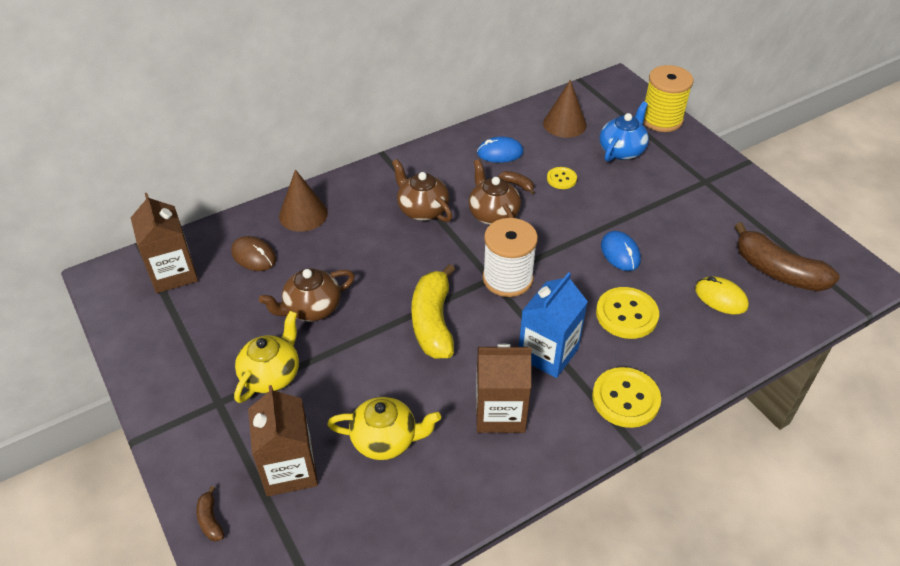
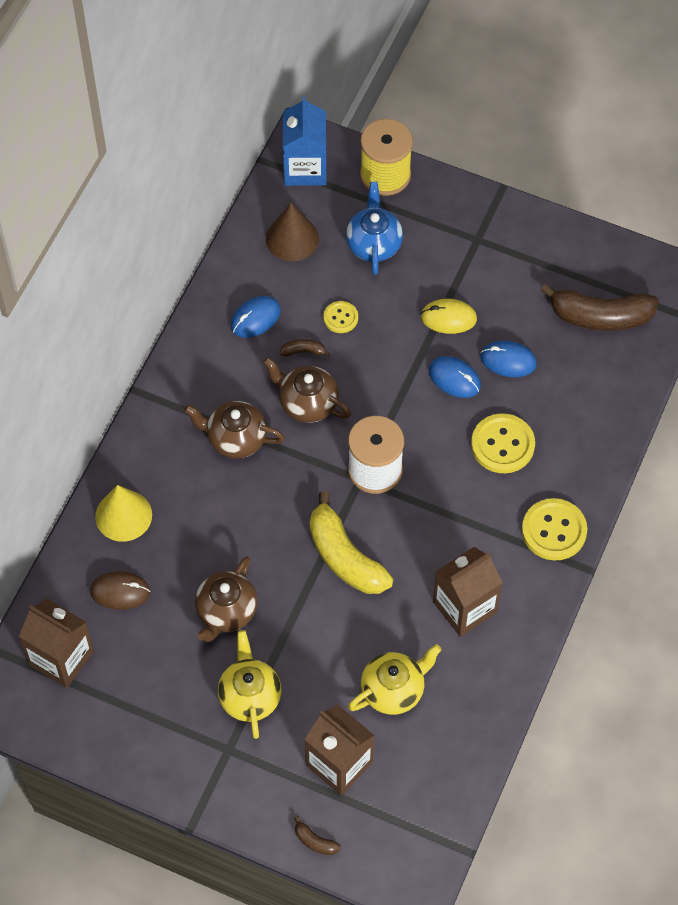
camera: 35 degrees left, 15 degrees up
brown cone [279,169,328,232] -> yellow cone [95,485,152,542]
blue carton [519,272,588,378] -> blue carton moved to [283,96,327,186]
yellow mouse [695,277,749,314] -> yellow mouse moved to [421,299,477,334]
none -> blue mouse [481,341,537,377]

